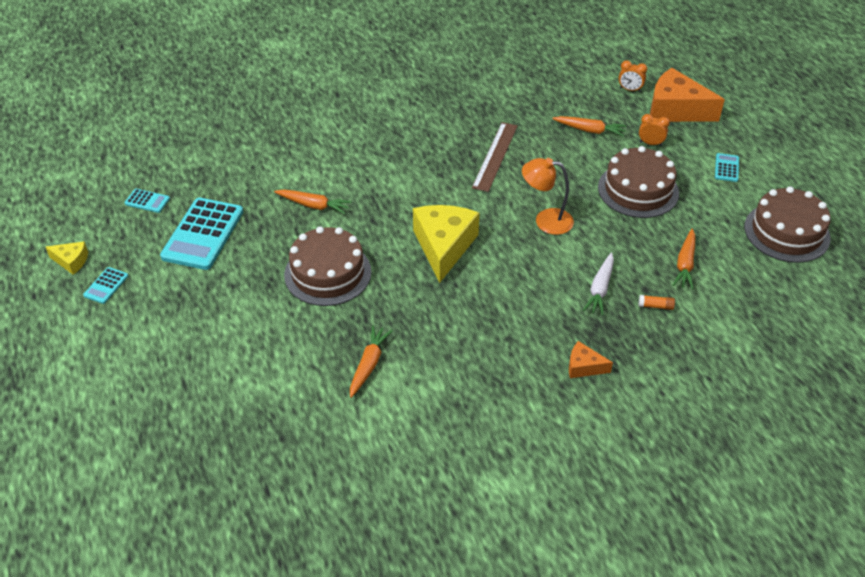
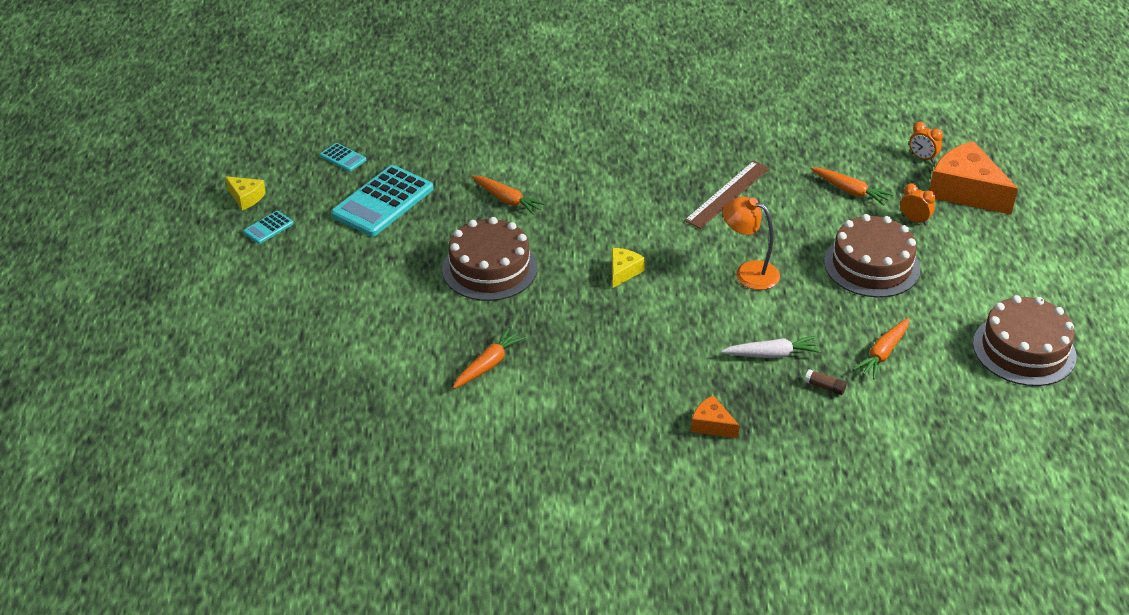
camera: 20 degrees right, 5 degrees down
yellow cheese [413,205,480,283] -> yellow cheese [612,248,645,288], size x0.48
white carrot [583,253,614,316] -> white carrot turned 135 degrees counterclockwise [721,336,821,358]
orange glue stick [639,295,675,310] -> brown glue stick [805,369,847,395]
turquoise calculator [715,153,739,182] -> none

